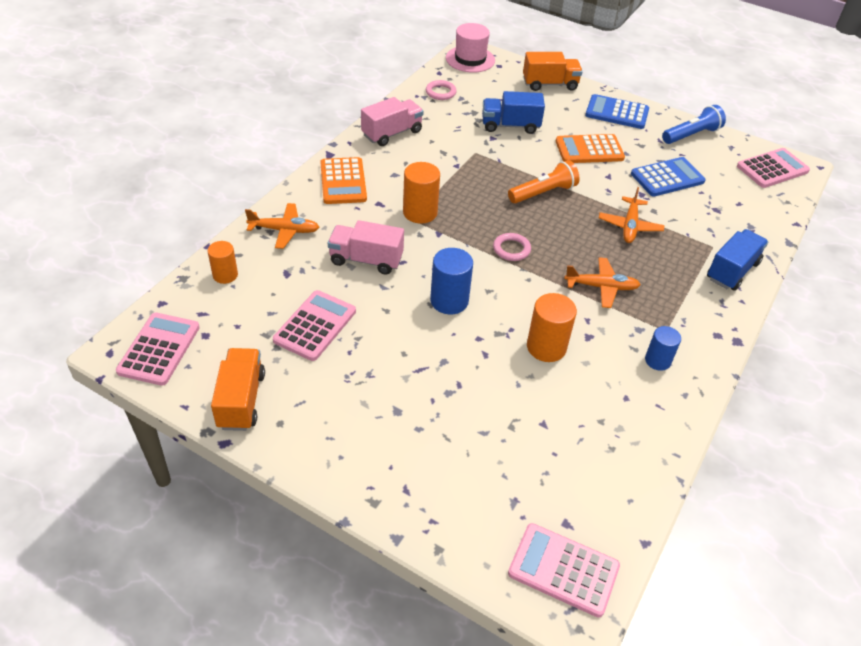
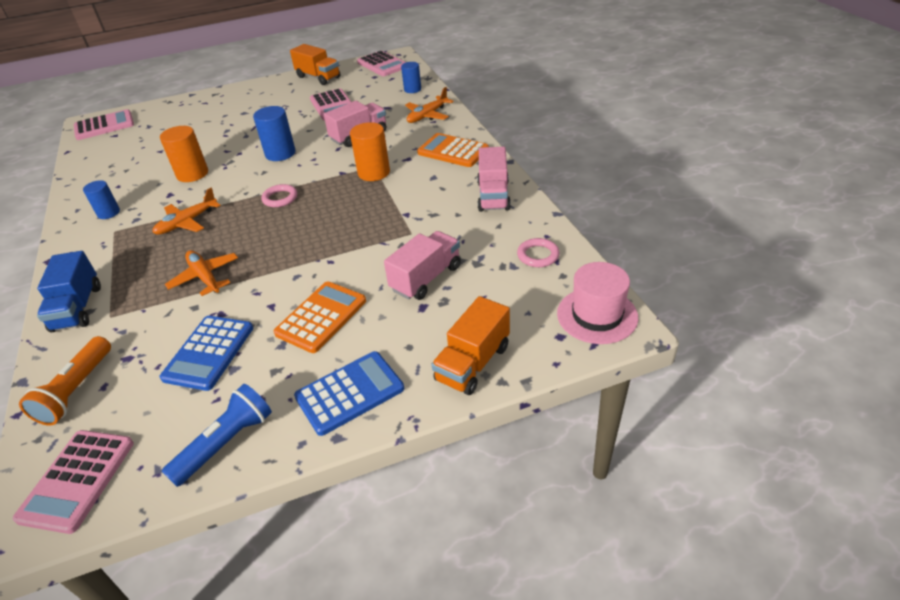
camera: 135 degrees right, 5 degrees down
orange cylinder [207,241,238,284] -> blue cylinder [401,62,421,93]
blue truck [482,91,545,134] -> pink truck [384,231,461,300]
orange flashlight [508,160,580,204] -> orange flashlight moved to [19,336,111,426]
blue flashlight [662,105,726,144] -> blue flashlight turned 150 degrees counterclockwise [162,384,272,487]

